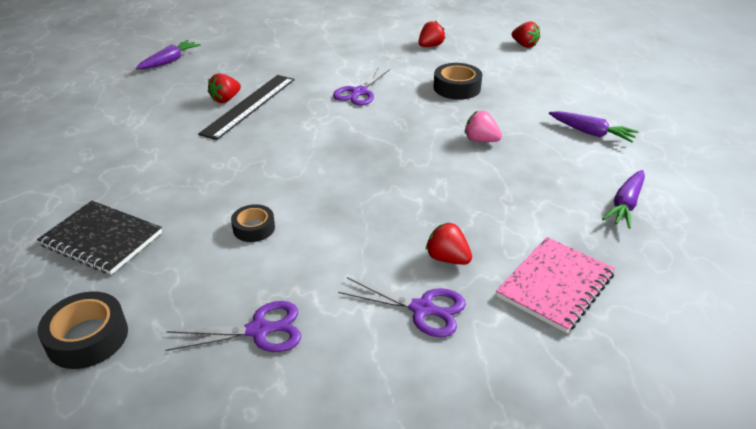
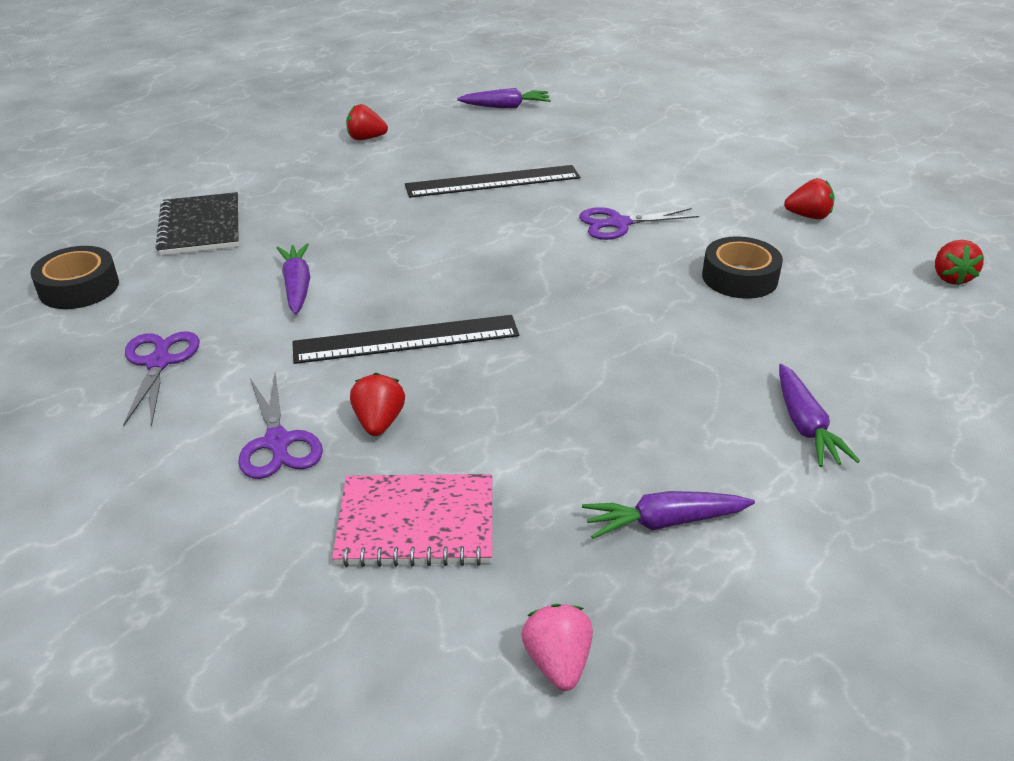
camera: 50 degrees right, 0 degrees up
purple scissors [165,301,301,352] -> purple scissors turned 135 degrees counterclockwise [123,331,200,427]
red strawberry [208,73,241,103] -> red strawberry moved to [346,104,388,140]
black tape [231,204,275,242] -> purple carrot [277,243,310,315]
pink strawberry [465,111,502,142] -> pink strawberry moved to [521,604,593,691]
none -> black ruler [292,315,519,364]

